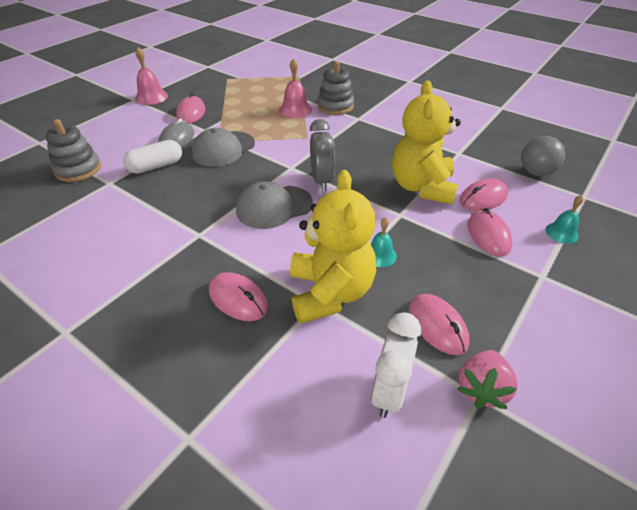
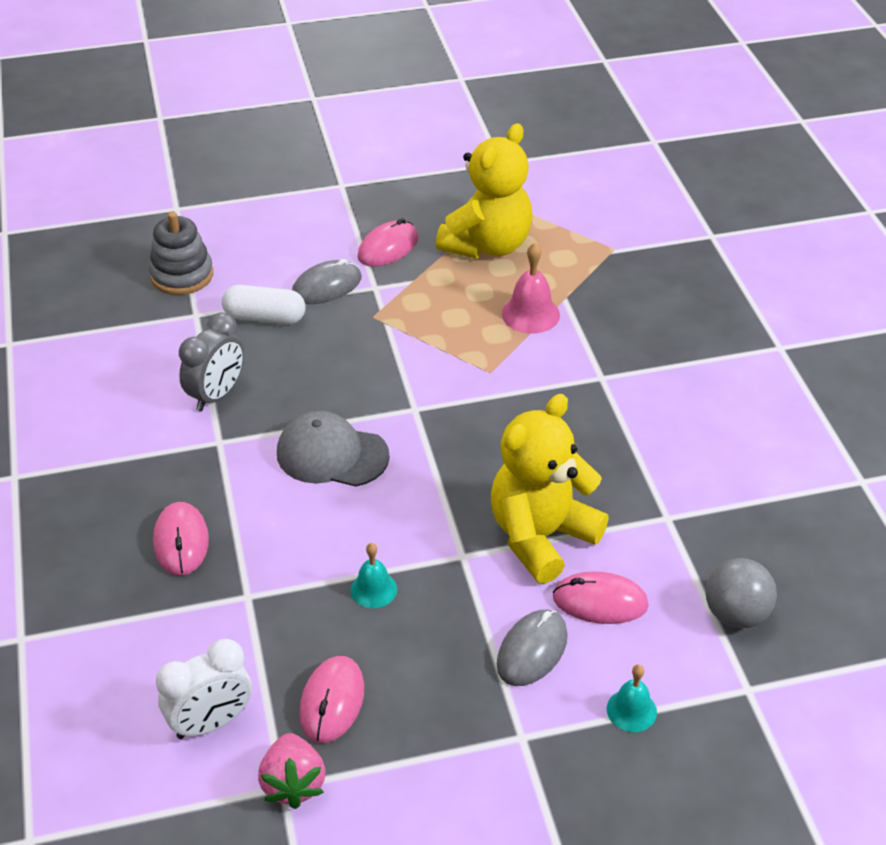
camera: 40 degrees right, 0 degrees up
pink bell [135,47,168,105] -> none
grey cap [192,128,255,167] -> none
yellow teddy bear [290,170,376,324] -> yellow teddy bear moved to [436,123,533,259]
grey clock [310,119,335,191] -> grey clock moved to [179,313,244,412]
grey stacking toy [318,61,354,115] -> none
pink strawberry [457,350,518,409] -> pink strawberry turned 75 degrees counterclockwise [258,733,325,809]
pink mouse [468,208,512,257] -> grey mouse [497,610,568,686]

